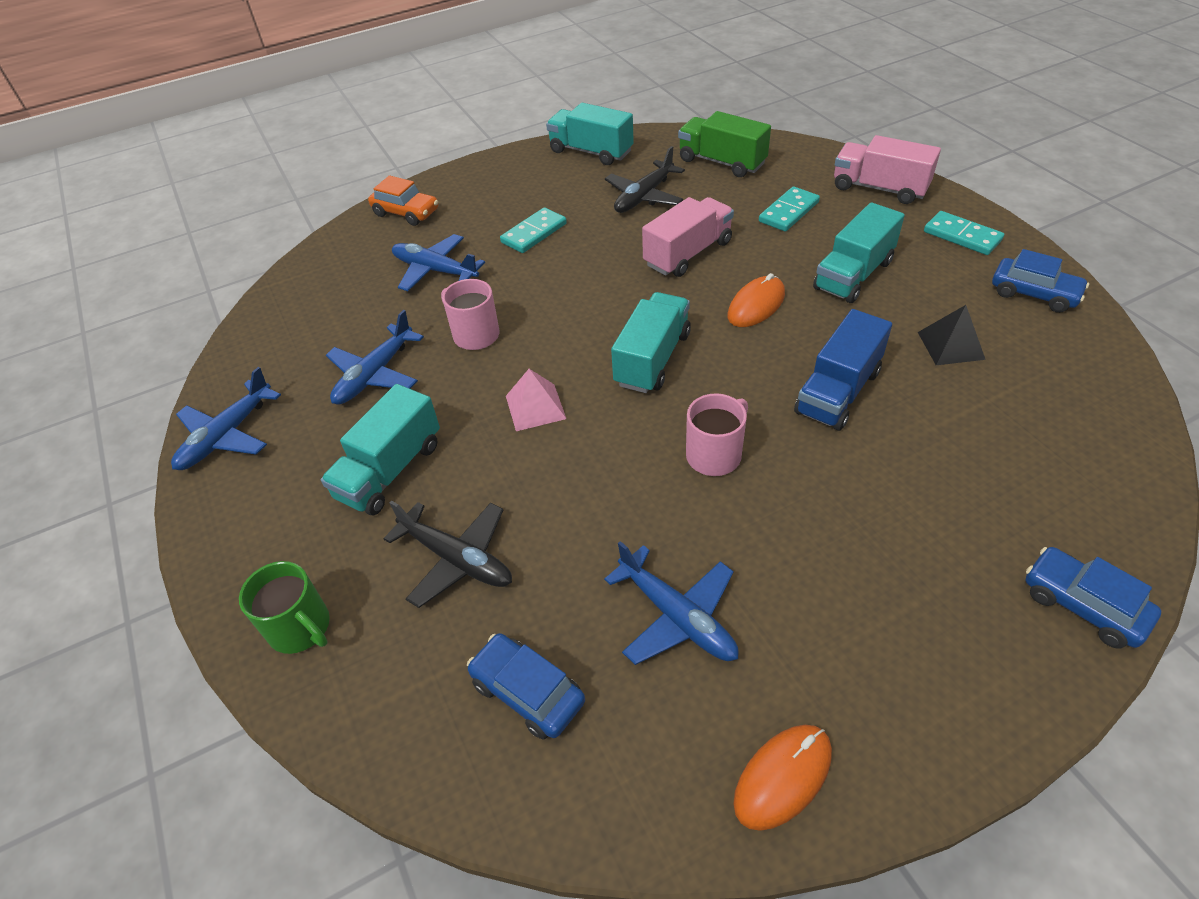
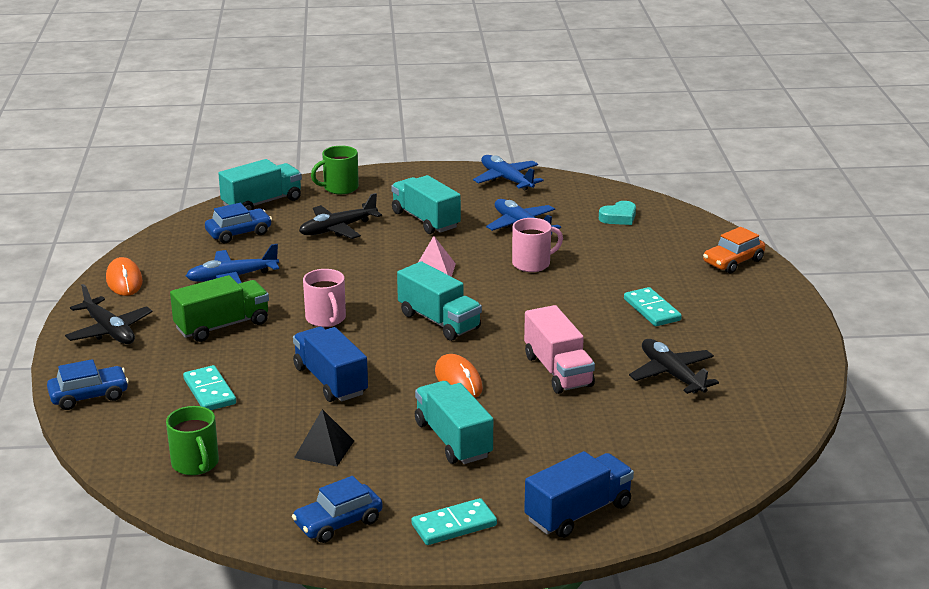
camera: 110 degrees right, 20 degrees down
blue plane [392,234,485,291] -> none
turquoise truck [546,103,634,165] -> turquoise truck moved to [218,159,302,211]
green truck [678,111,771,177] -> green truck moved to [170,275,269,342]
turquoise domino [759,186,820,232] -> turquoise domino moved to [183,365,236,410]
pink truck [834,135,941,204] -> blue truck [524,451,634,538]
none -> black plane [65,284,153,344]
none -> green mug [166,406,219,475]
none -> turquoise heart [599,201,636,225]

